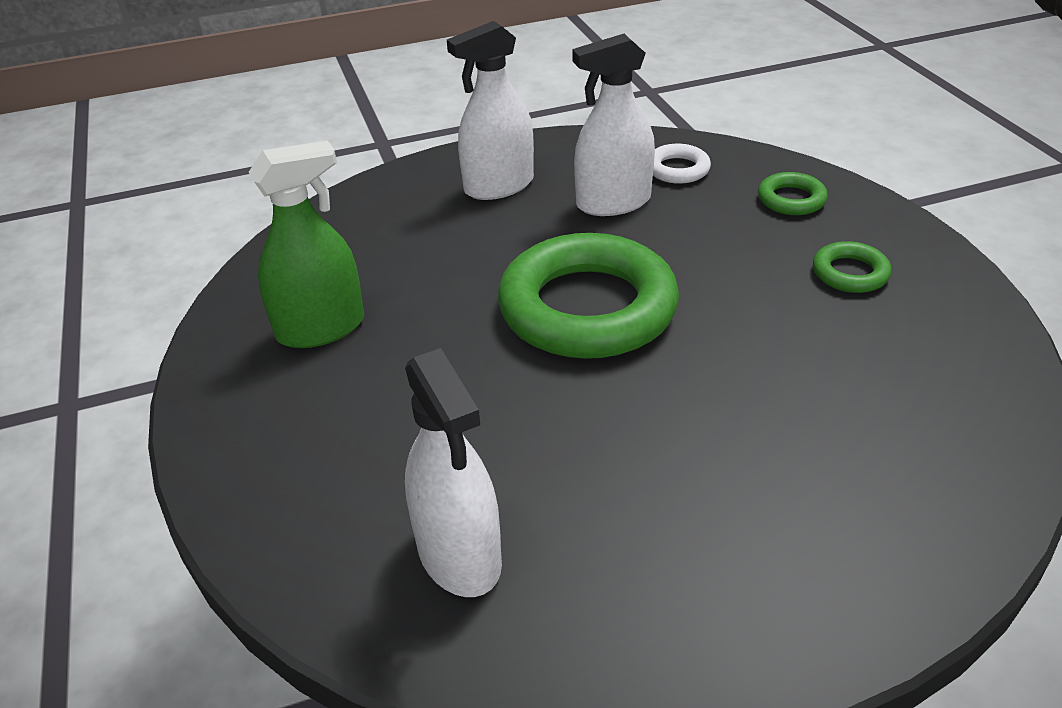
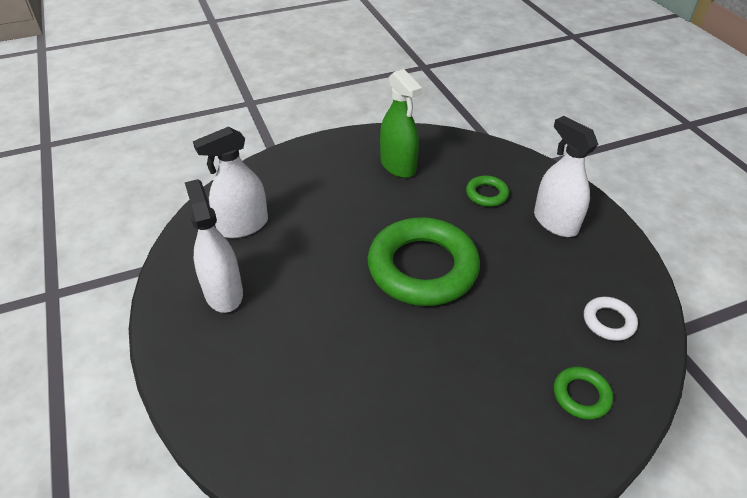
camera: 85 degrees right, 5 degrees up
white spray bottle [572,34,655,216] -> white spray bottle moved to [185,179,243,313]
green ring [813,241,892,293] -> green ring moved to [466,175,509,207]

